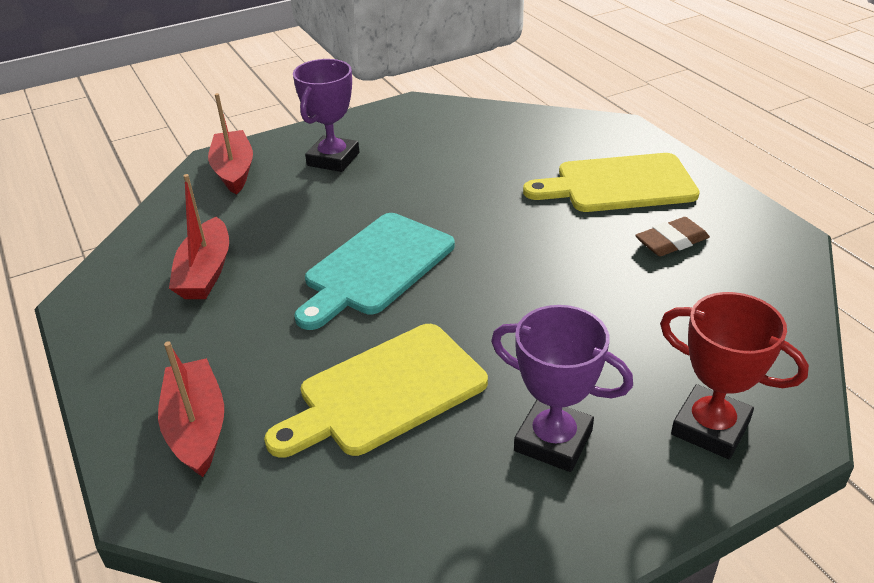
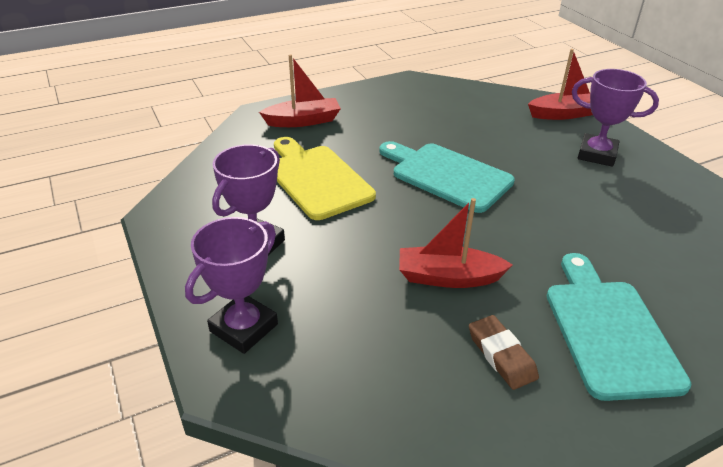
camera: 90 degrees right, 0 degrees up
red boat [169,174,229,299] -> red boat moved to [399,198,513,288]
yellow cutting board [523,153,700,212] -> turquoise cutting board [547,253,691,401]
red trophy [660,292,809,459] -> purple trophy [185,217,278,354]

